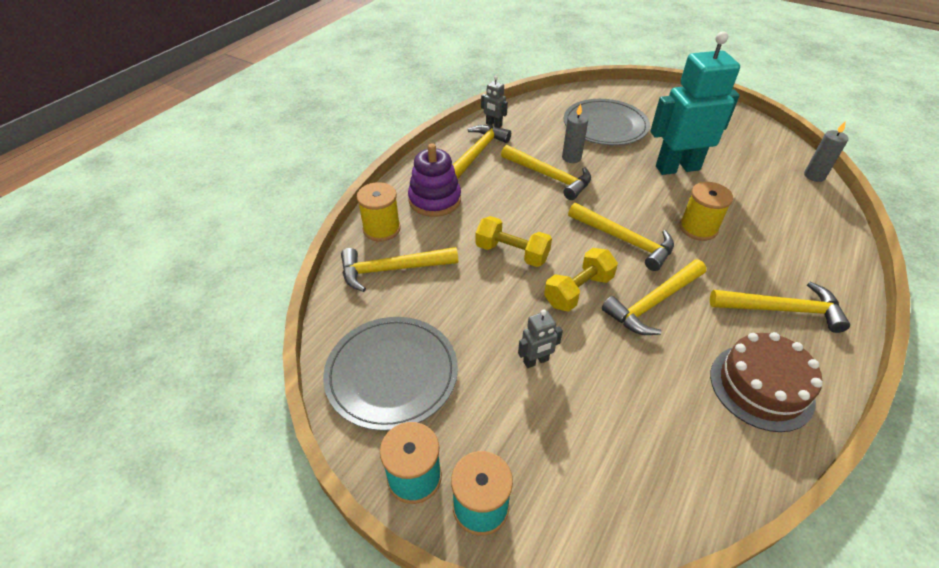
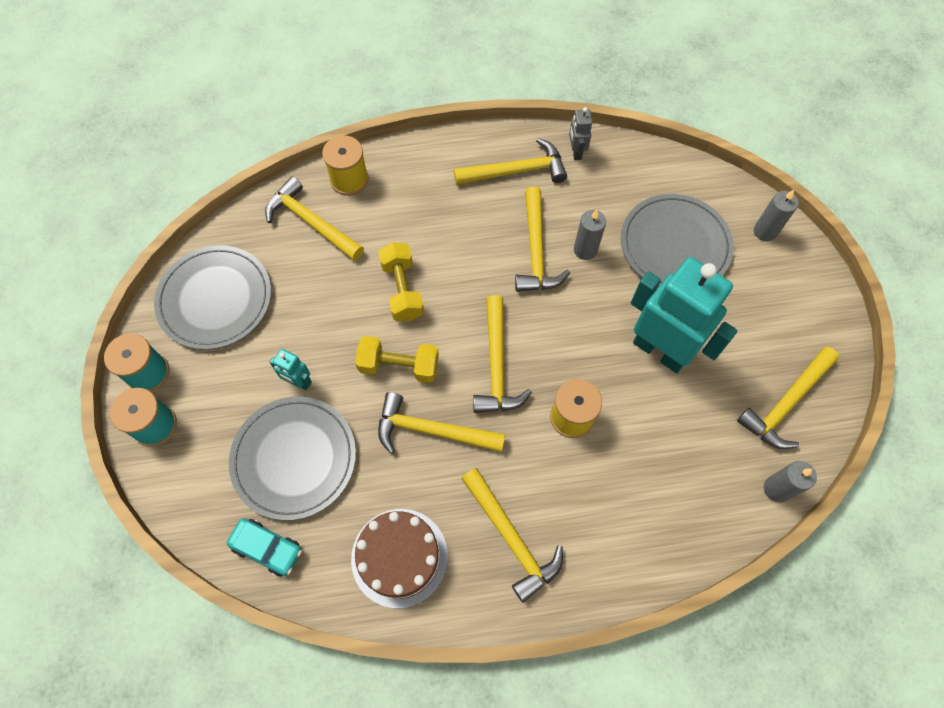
camera: 50 degrees right, 20 degrees up
purple stacking toy [408,143,461,217] -> none
grey robot [518,310,563,368] -> turquoise robot [270,349,312,390]
none -> turquoise car [227,518,302,577]
none -> grey plate [229,397,356,520]
none -> yellow hammer [737,347,839,449]
none -> grey candle [754,190,799,241]

